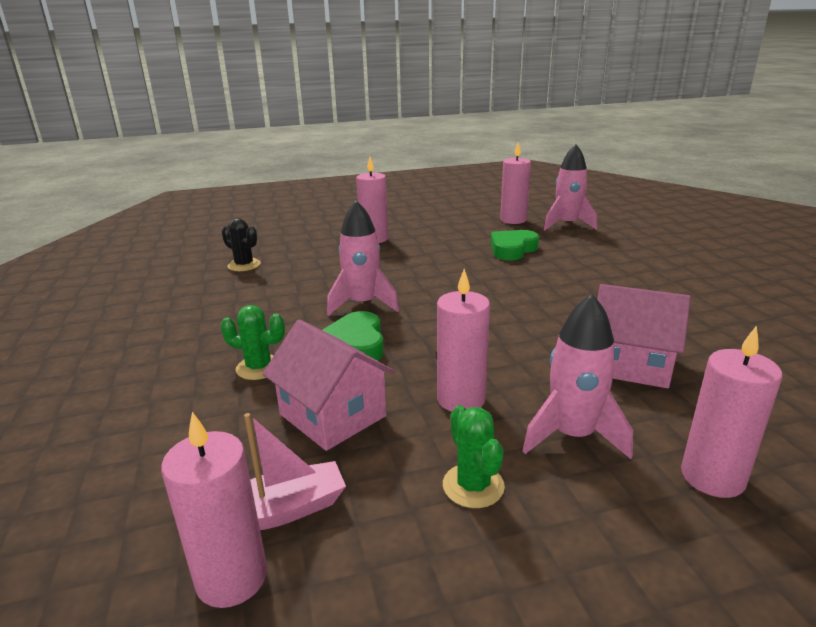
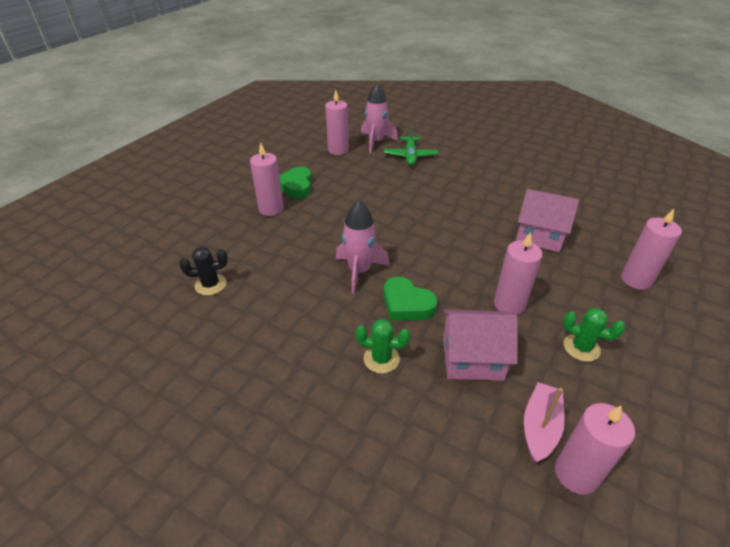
camera: 45 degrees left, 15 degrees up
green cactus [221,305,285,380] -> green cactus turned 45 degrees clockwise [355,319,410,374]
green heart [491,230,539,261] -> green heart moved to [279,167,312,199]
pink rocket [523,294,633,459] -> none
pink house [597,284,691,388] -> pink house turned 45 degrees clockwise [516,189,579,252]
none -> green plane [384,126,438,166]

